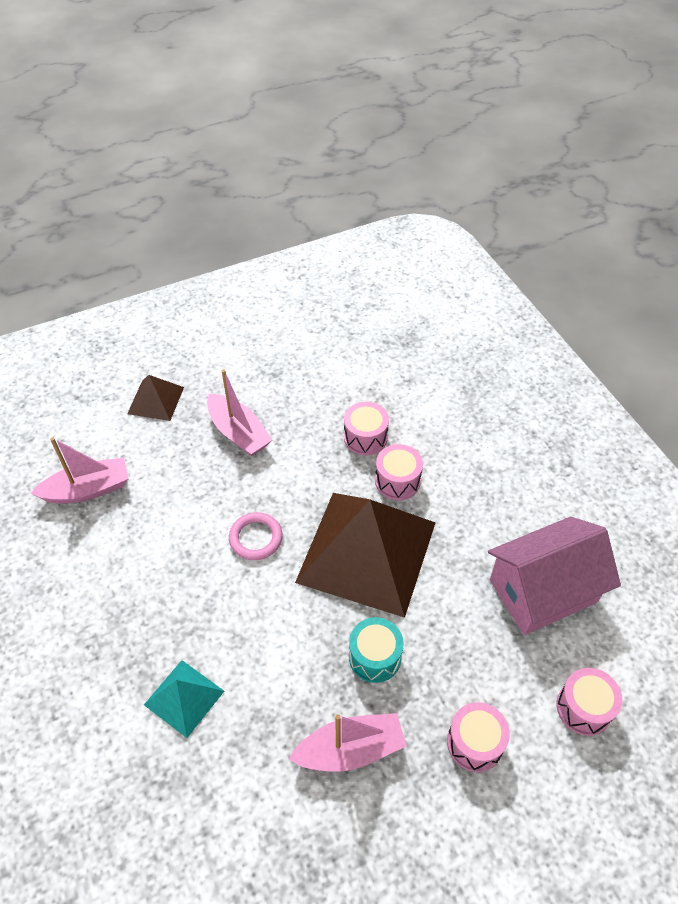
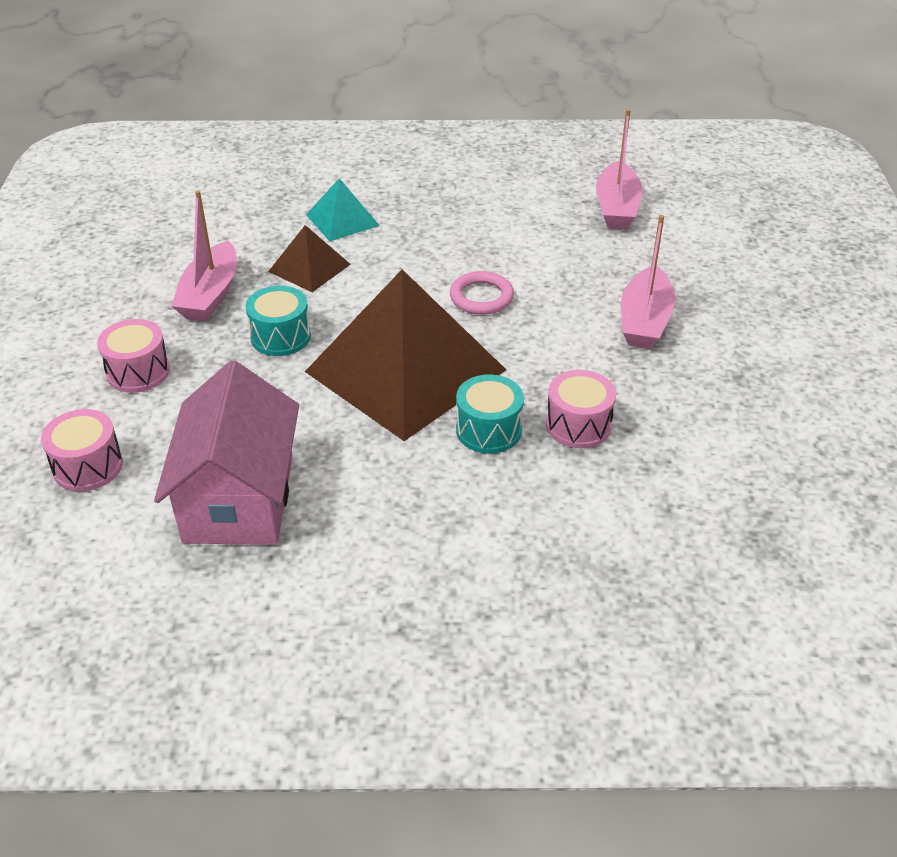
camera: 115 degrees right, 10 degrees down
brown pyramid [127,375,184,421] -> brown pyramid moved to [268,225,351,292]
pink boat [207,369,272,456] -> pink boat turned 60 degrees counterclockwise [621,215,675,349]
pink drum [375,444,423,500] -> turquoise drum [456,374,524,454]

